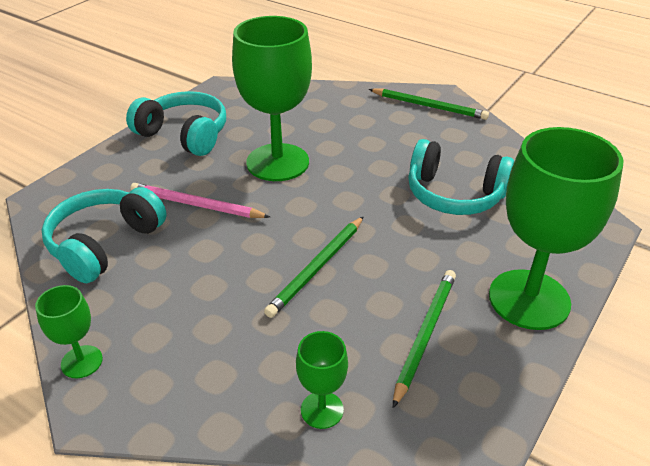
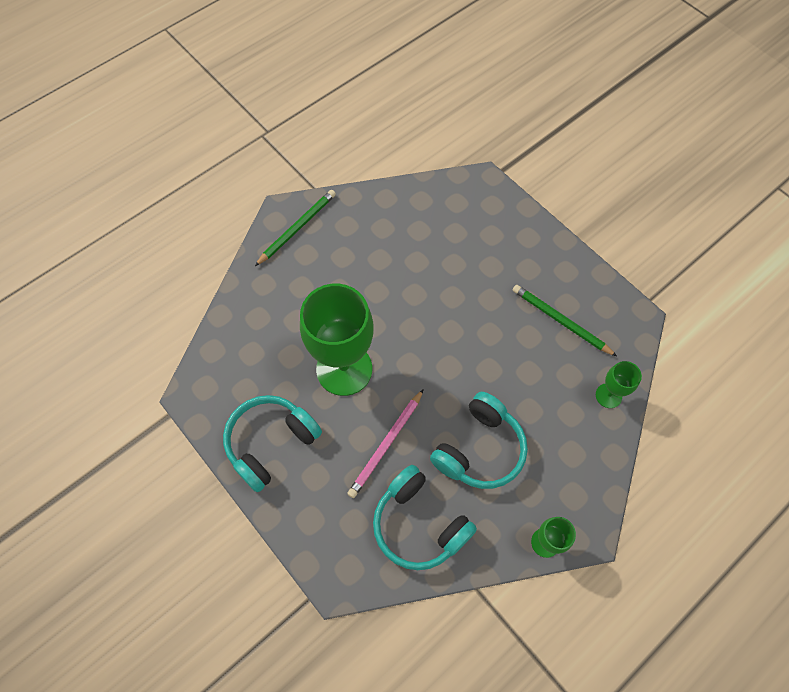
camera: 75 degrees left, 25 degrees up
green pencil [264,216,364,318] -> none
turquoise headphones [408,139,514,215] -> turquoise headphones moved to [430,392,528,489]
green goblet [489,127,623,330] -> none

